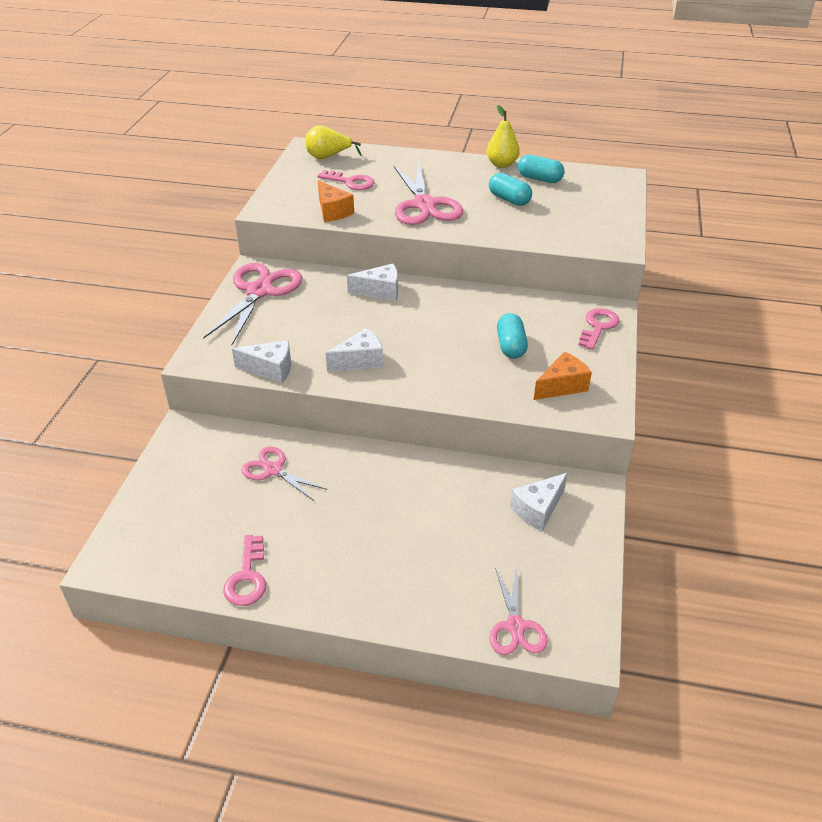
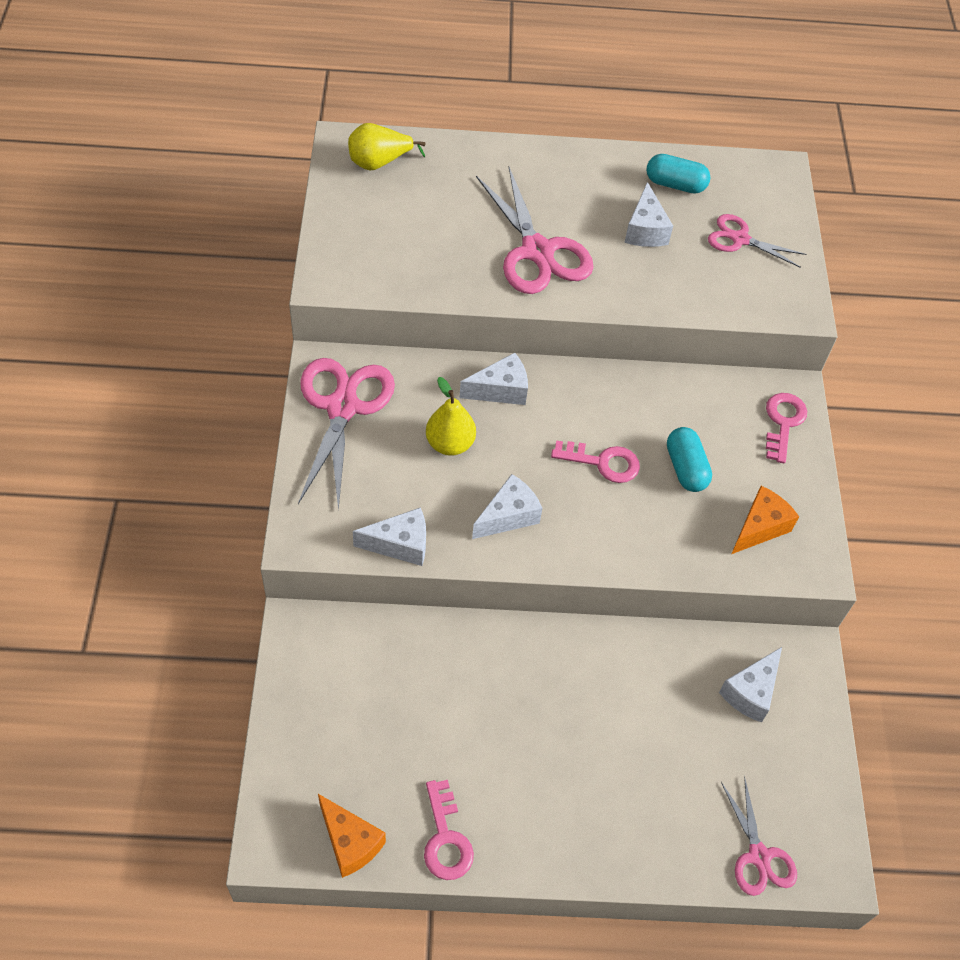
camera: 15 degrees left, 15 degrees up
pink scissors [241,447,327,501] -> pink scissors moved to [708,214,806,268]
pink key [317,170,375,190] -> pink key moved to [551,440,640,483]
orange cheese [318,180,354,222] -> orange cheese moved to [318,794,386,878]
yellow pear [487,105,520,168] -> yellow pear moved to [426,377,476,456]
turquoise capsule [489,173,532,206] -> white cheese [624,182,673,247]

